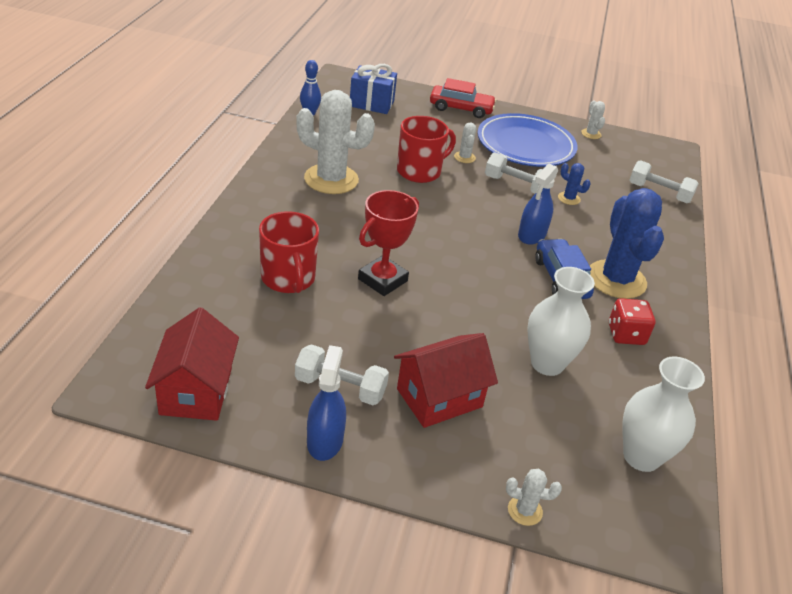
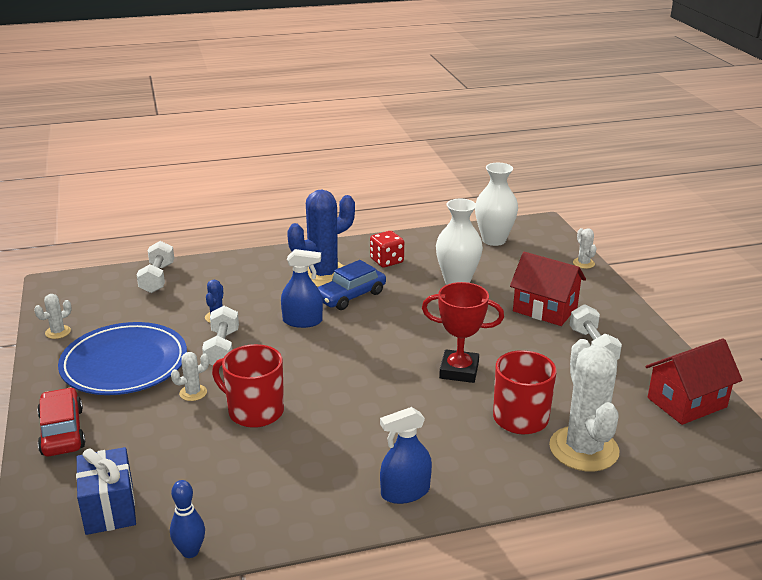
camera: 115 degrees left, 10 degrees down
white cactus [296,90,375,194] -> white cactus moved to [549,339,620,472]
blue spray bottle [307,345,346,461] -> blue spray bottle moved to [380,407,432,504]

